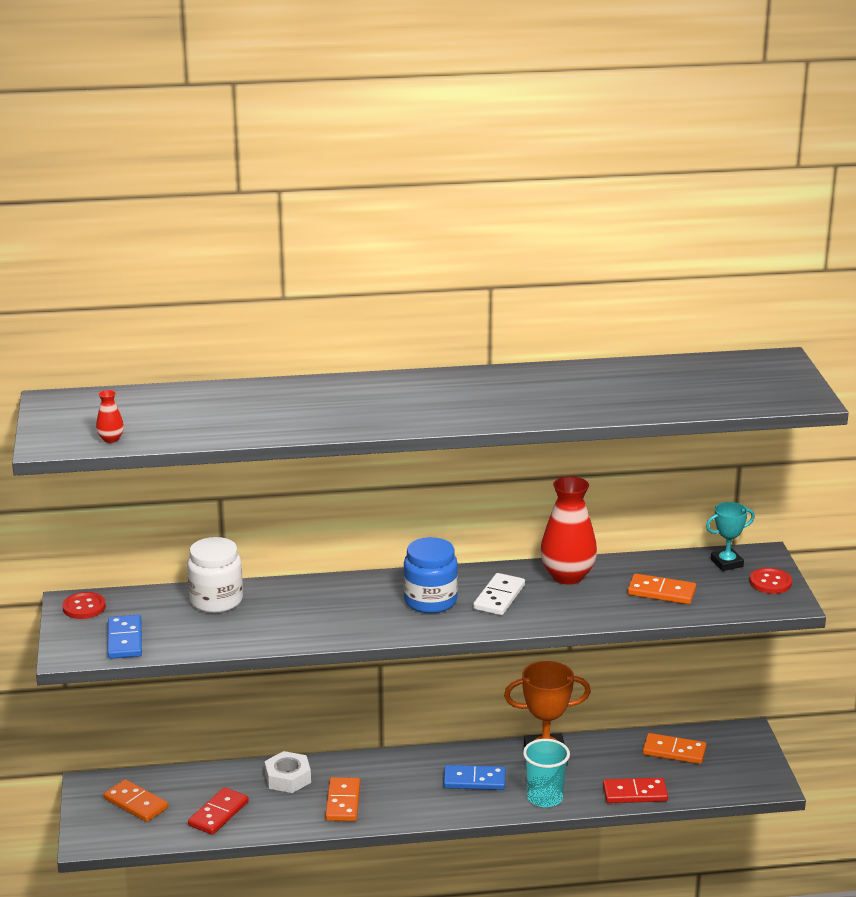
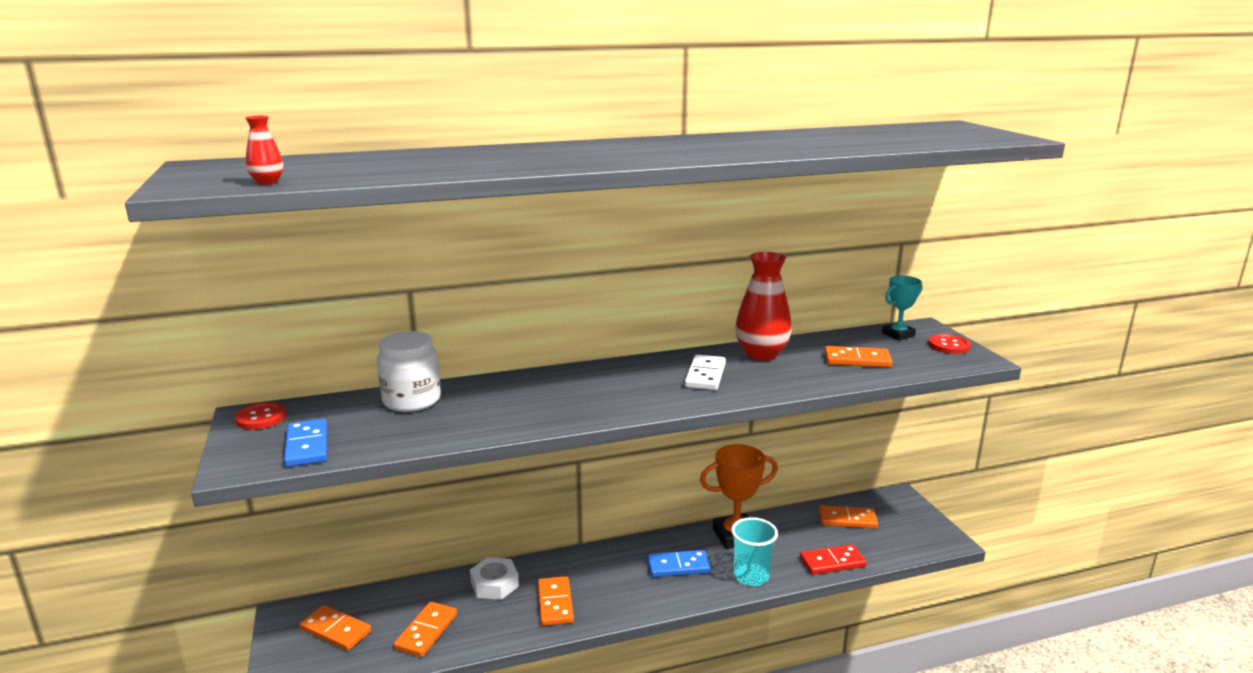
camera: 10 degrees left, 5 degrees down
red domino [188,787,249,835] -> orange domino [394,602,457,657]
blue jar [403,537,458,613] -> none

